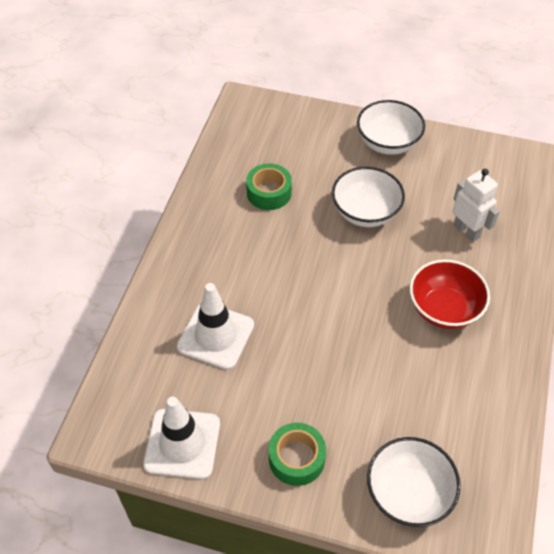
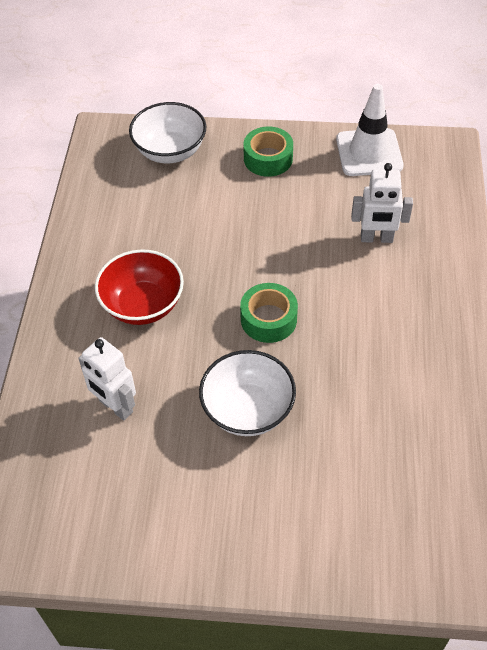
camera: 170 degrees right, 0 degrees up
white traffic cone [177,283,254,370] -> white robot [351,163,413,243]
green tape [246,163,292,210] -> green tape moved to [240,283,298,343]
white bowl [357,100,425,155] -> none

